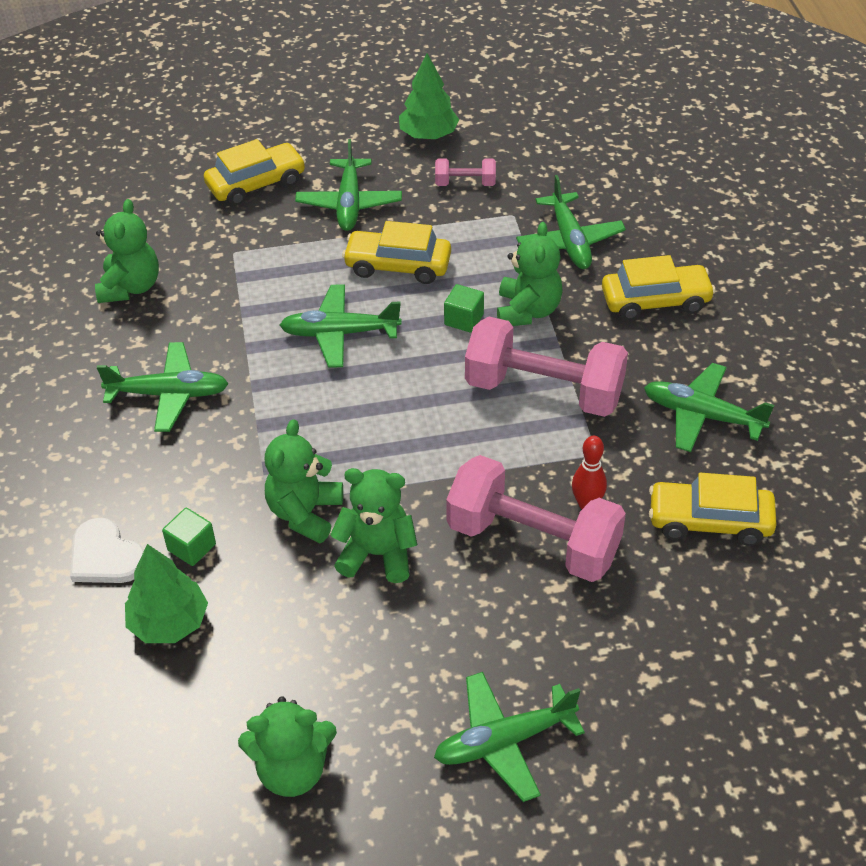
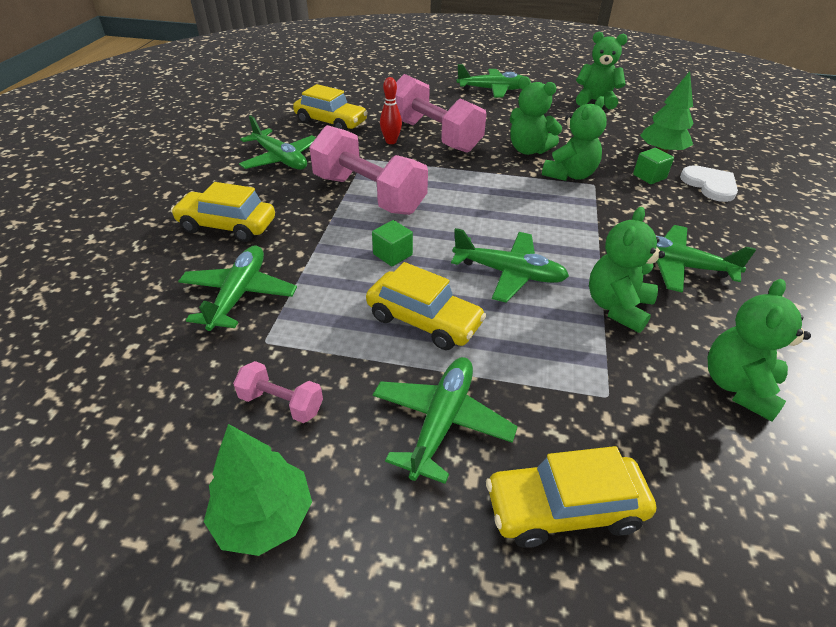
camera: 160 degrees left, 5 degrees down
green teddy bear [497,222,563,326] -> green teddy bear moved to [589,207,665,333]

